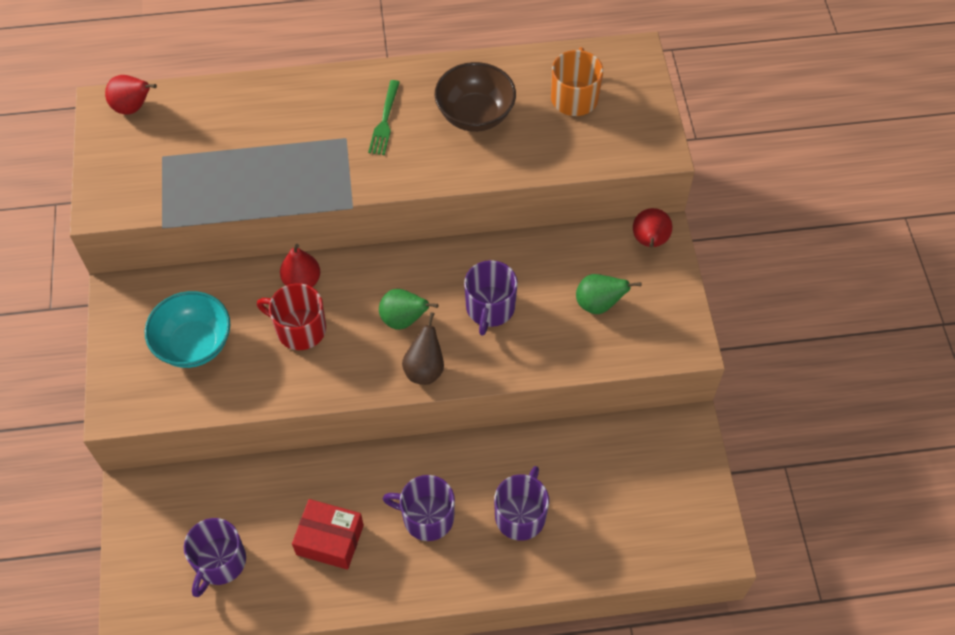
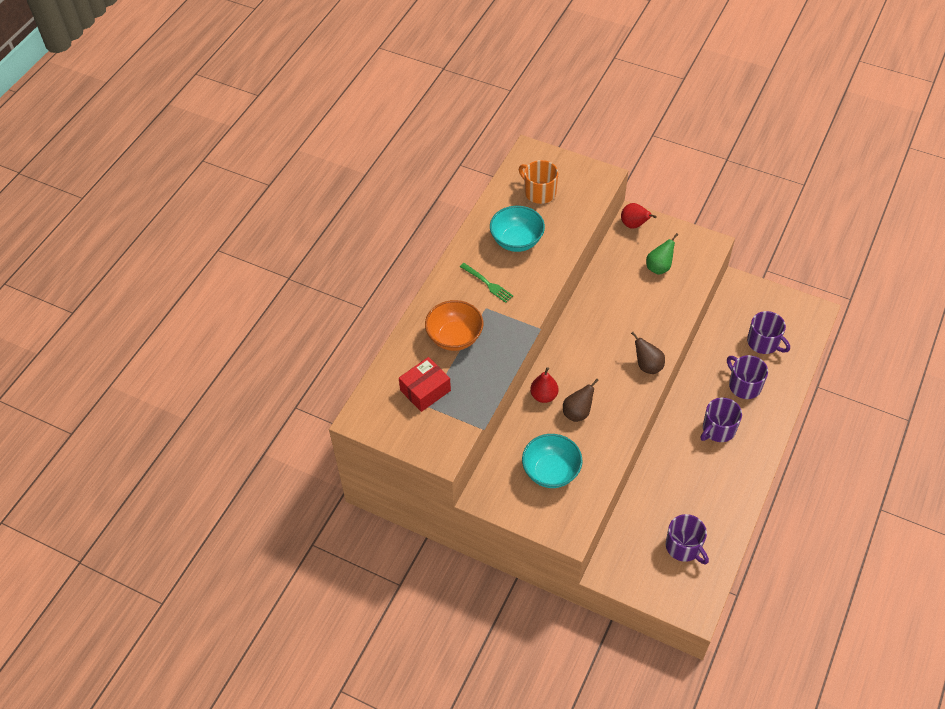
camera: 55 degrees left, 5 degrees down
red pear [105,75,157,115] -> none
red mug [257,283,326,350] -> brown pear [563,379,599,422]
red box [292,499,364,570] -> red box moved to [399,357,451,412]
green pear [379,289,438,330] -> none
brown bowl [434,62,516,132] -> turquoise bowl [490,206,545,252]
purple mug [464,260,518,336] -> purple mug moved to [747,311,790,354]
none -> orange bowl [425,300,483,351]

